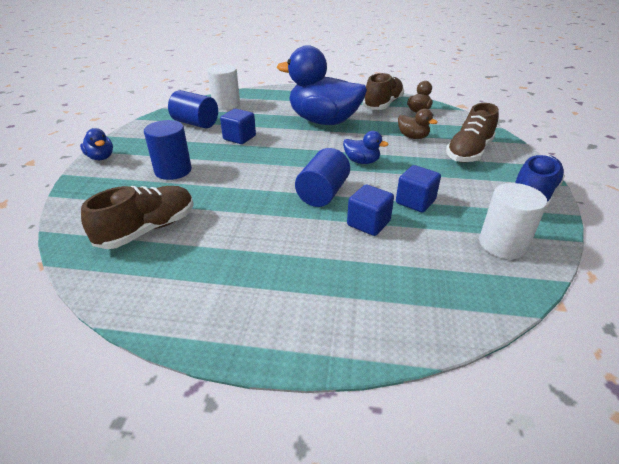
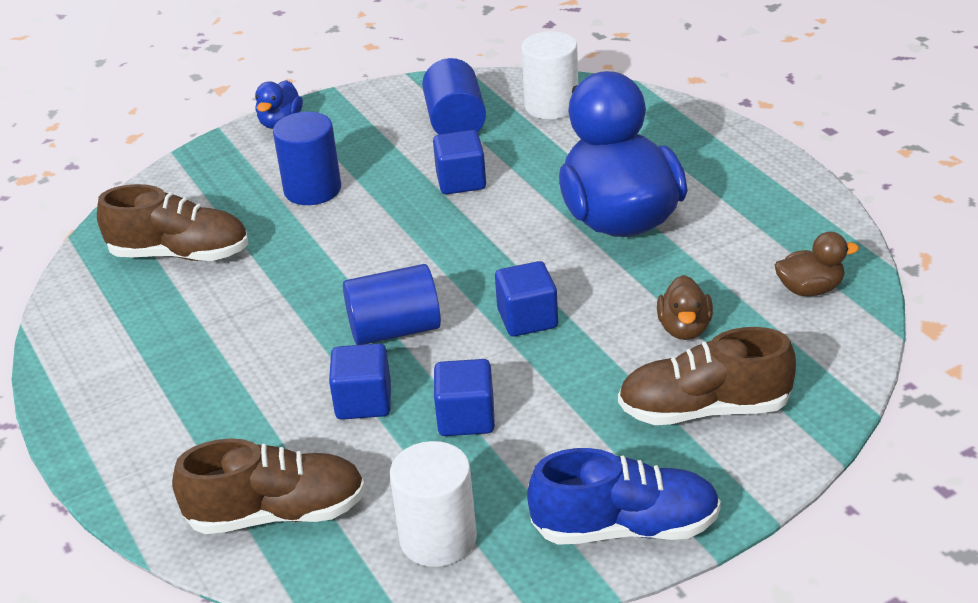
camera: 55 degrees right, 0 degrees up
blue duck [343,131,388,164] -> blue cube [495,261,558,336]
brown shoe [363,73,404,110] -> brown shoe moved to [172,438,366,534]

